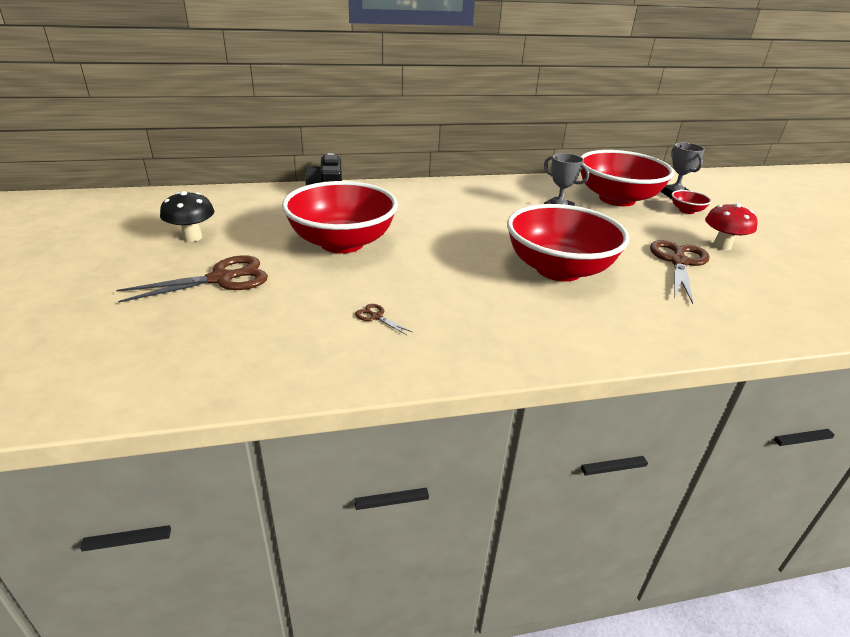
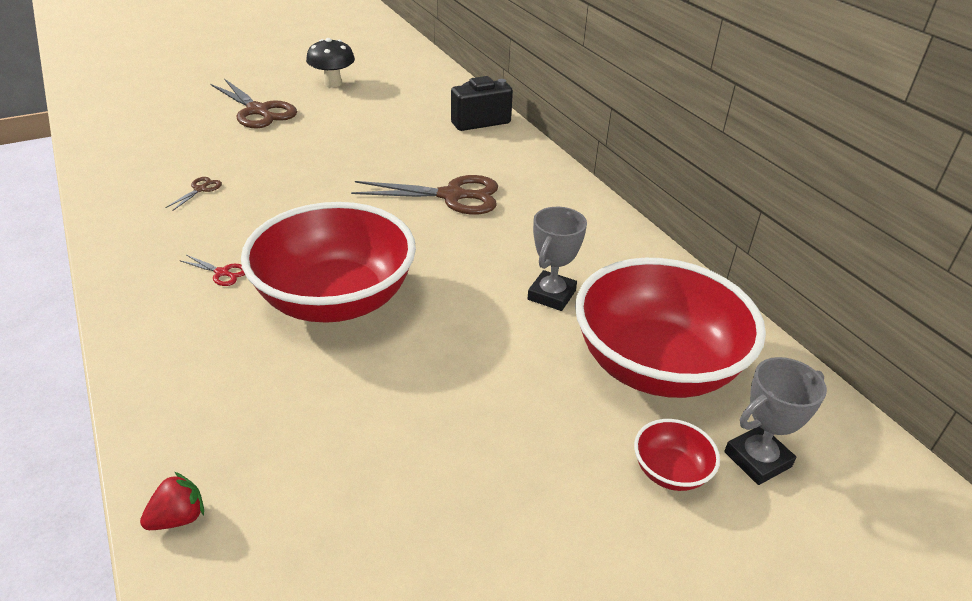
camera: 75 degrees right, 5 degrees up
red bowl [282,181,398,253] -> none
brown scissors [650,240,709,304] -> brown scissors moved to [351,175,498,215]
red mushroom [705,203,758,250] -> none
none -> red strawberry [140,472,204,530]
none -> red scissors [179,255,245,286]

